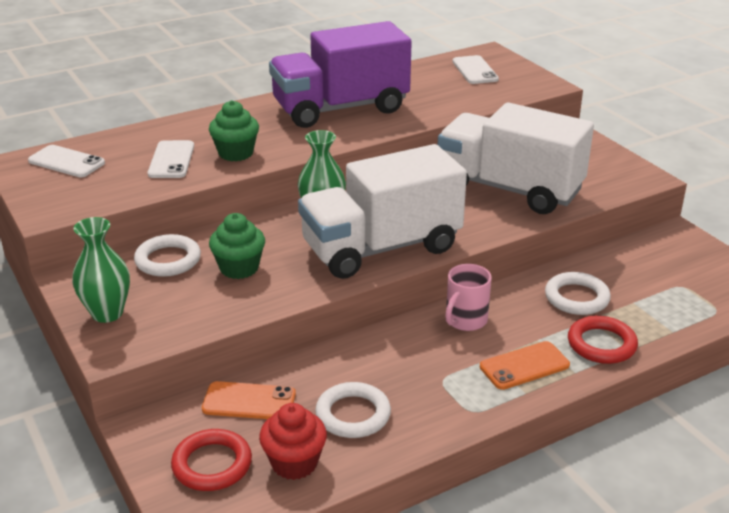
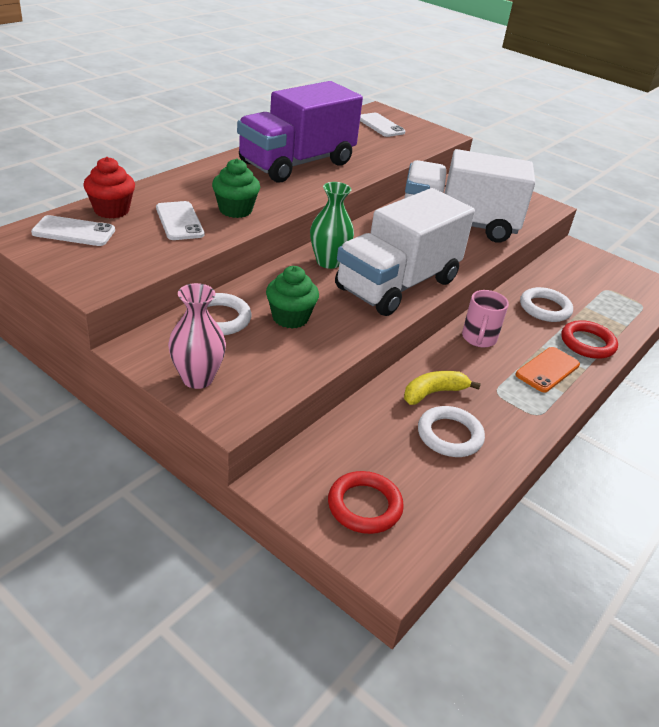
camera: 25 degrees left, 5 degrees up
green vase [72,217,130,323] -> pink vase [168,283,226,389]
orange phone [202,381,296,419] -> none
red cupcake [259,403,327,480] -> red cupcake moved to [83,157,135,219]
none -> yellow banana [404,371,481,405]

